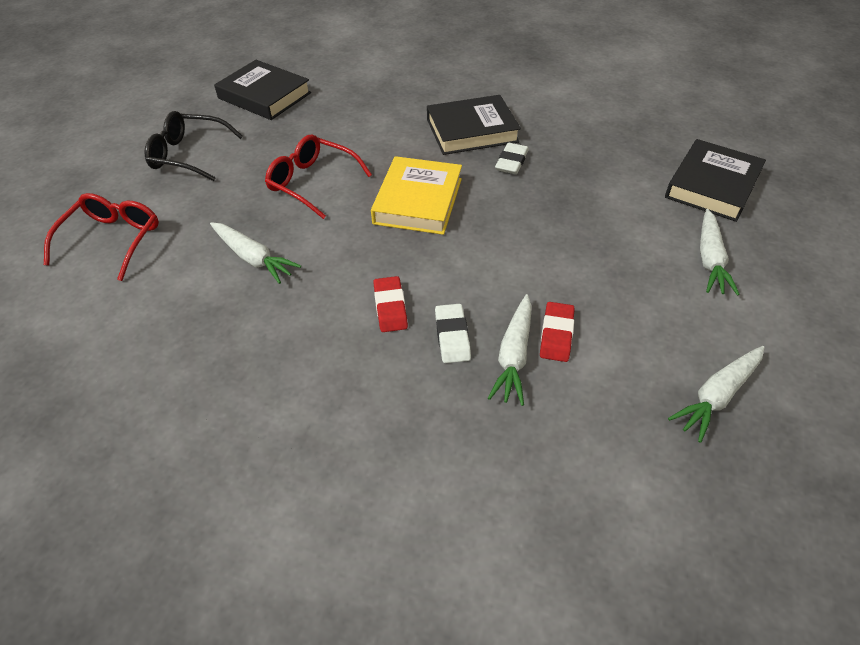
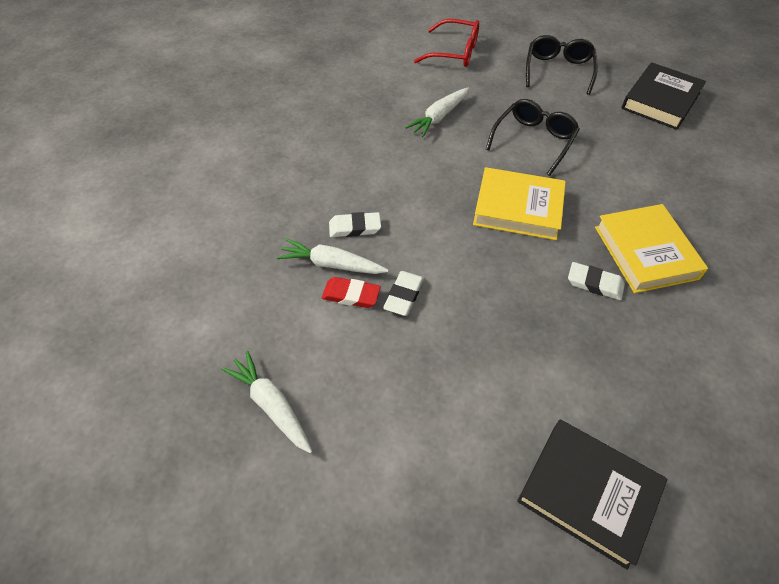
camera: 90 degrees right, 5 degrees up
red glasses [265,134,372,219] -> black glasses [486,99,580,176]
red eraser [373,276,408,332] -> none
black book [427,95,521,155] -> yellow book [595,204,708,293]
white carrot [700,209,740,296] -> none
none -> white eraser [383,271,424,316]

